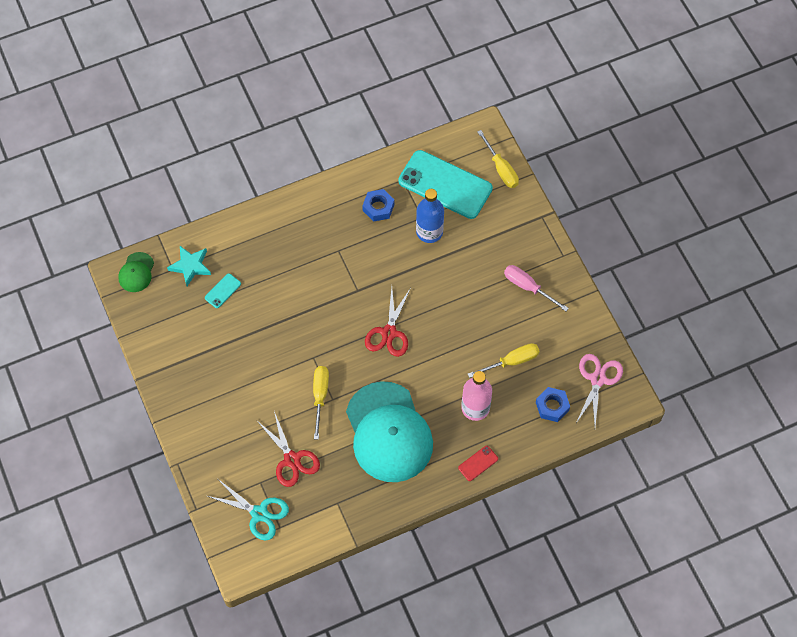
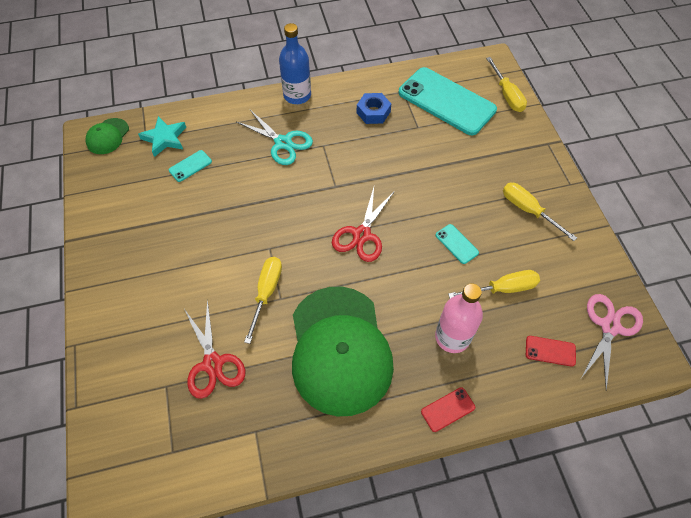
camera: 10 degrees right, 5 degrees down
turquoise scissors [207,479,289,541] -> turquoise scissors moved to [237,110,313,165]
turquoise cap [346,381,433,482] -> green cap [292,287,394,416]
blue bottle [416,189,444,243] -> blue bottle moved to [279,23,311,104]
pink screwdriver [504,265,569,311] -> yellow screwdriver [503,183,577,241]
blue nut [536,387,570,422] -> red phone [526,336,576,367]
none -> turquoise phone [436,224,479,264]

